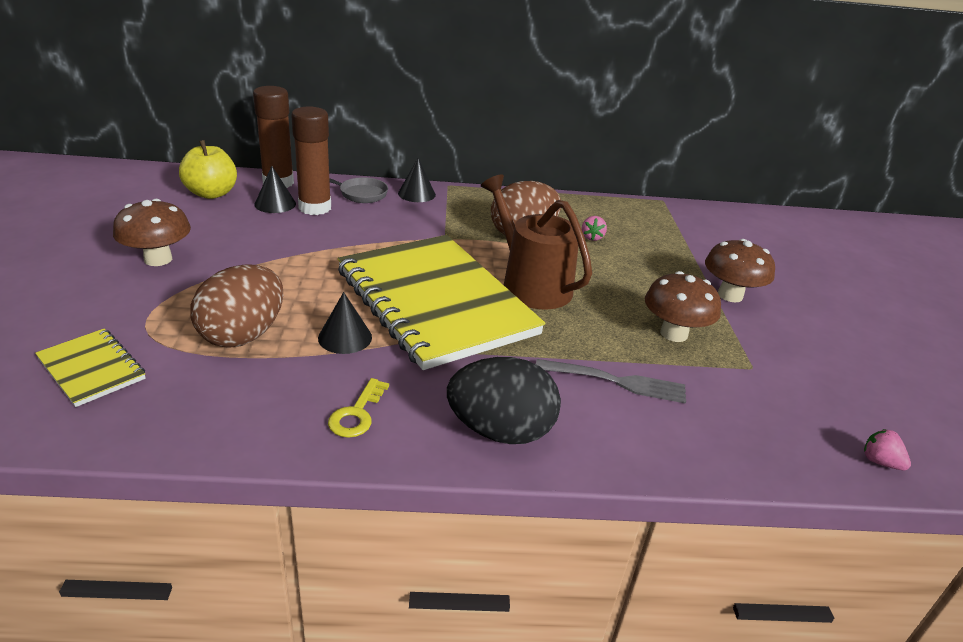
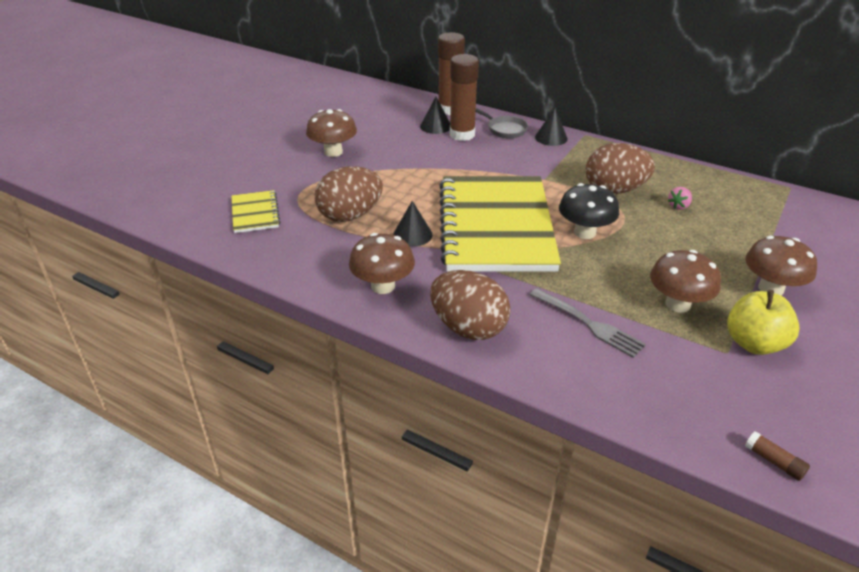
camera: 35 degrees right, 5 degrees up
yellow apple [179,140,237,199] -> yellow apple moved to [727,290,800,355]
yellow key [328,378,389,438] -> brown mushroom [349,233,415,294]
black egg [447,357,561,444] -> brown egg [430,270,510,340]
brown watering can [481,175,592,309] -> black mushroom [559,183,619,239]
pink strawberry [864,429,911,470] -> brown glue stick [745,431,810,481]

